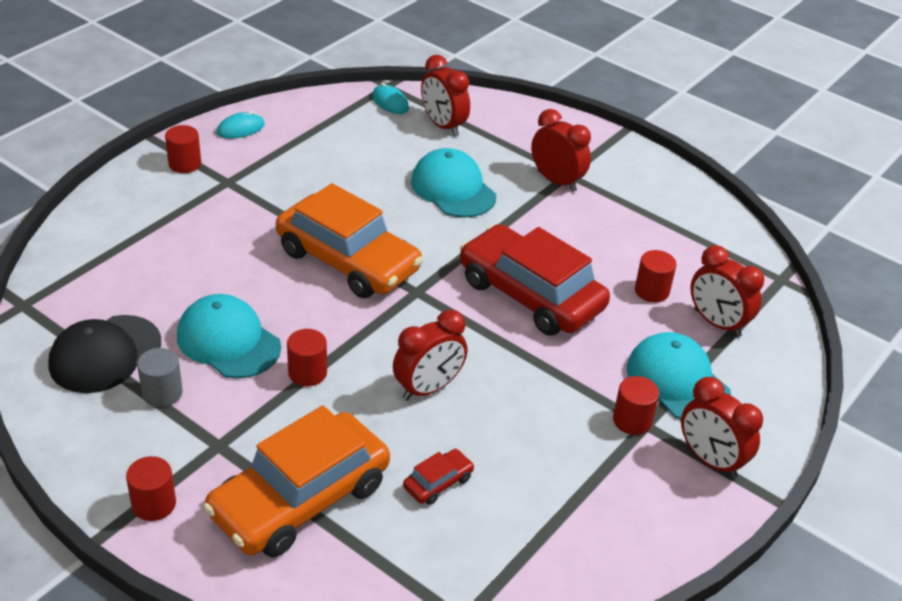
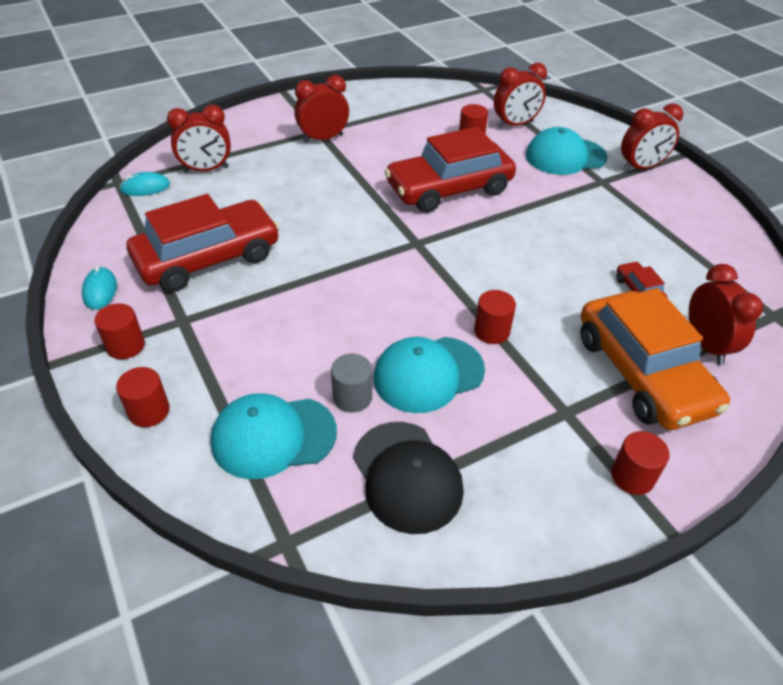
camera: 65 degrees left, 5 degrees up
grey cylinder [137,348,183,407] -> grey cylinder moved to [331,354,372,413]
orange car [276,183,423,298] -> none
red clock [393,310,467,400] -> red clock moved to [689,264,763,365]
turquoise cap [411,148,496,218] -> turquoise cap moved to [211,393,337,479]
red cylinder [613,376,659,435] -> red cylinder moved to [116,367,170,427]
none -> red car [127,194,280,292]

